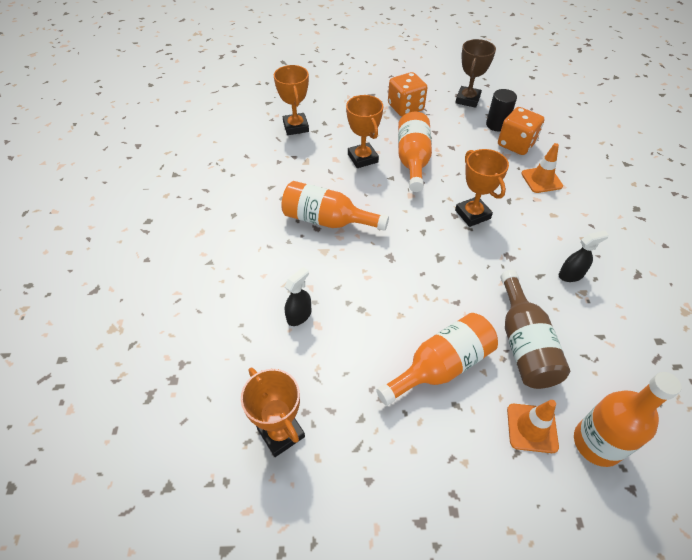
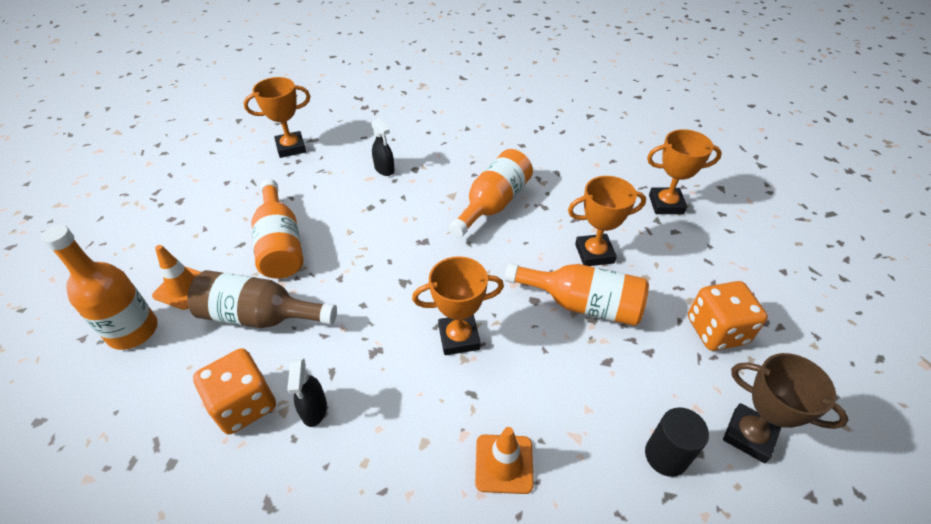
camera: 105 degrees right, 5 degrees down
orange dice [498,107,544,155] -> orange dice moved to [193,348,276,435]

